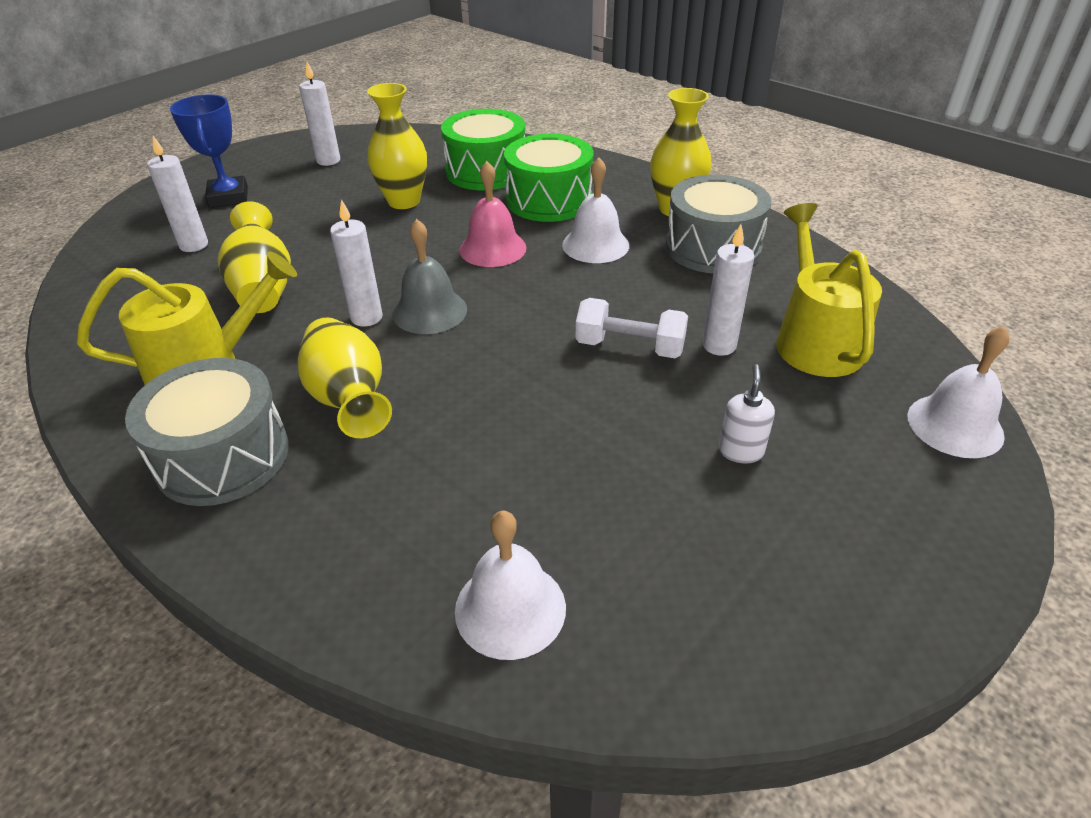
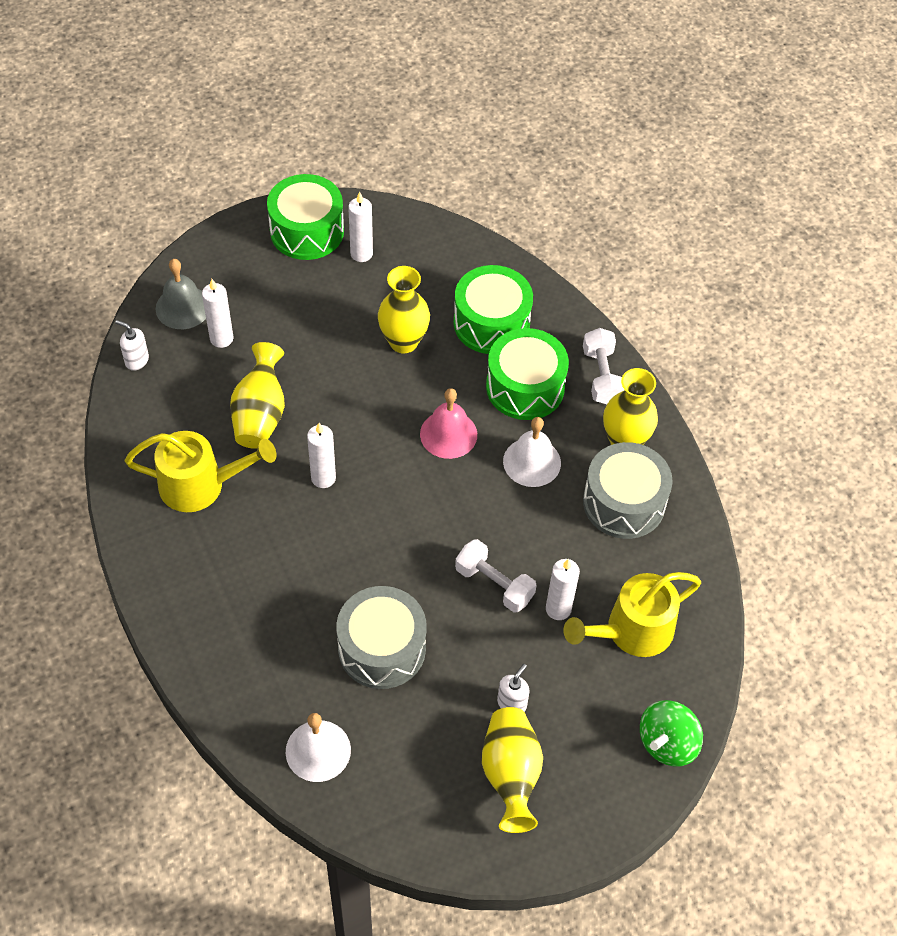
camera: 20 degrees right, 15 degrees up
grey drum [125,358,289,506] -> grey drum moved to [336,586,427,689]
blue trophy [170,94,248,208] -> none
yellow vase [297,317,392,438] -> yellow vase moved to [482,707,543,833]
grey bell [392,219,467,334] -> grey bell moved to [155,259,206,329]
yellow watering can [776,203,882,377] -> yellow watering can turned 135 degrees counterclockwise [563,572,701,657]
white bell [908,326,1009,458] -> green spinning top [640,700,703,767]
none -> white soap dispenser [115,320,149,371]
none -> green drum [267,174,344,260]
none -> white dumbbell [583,328,624,404]

